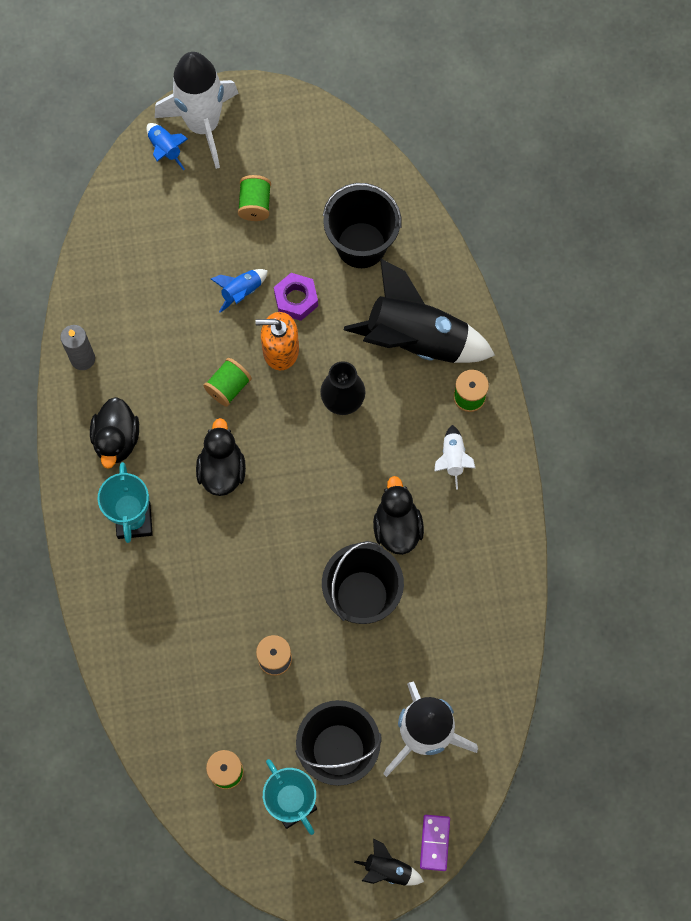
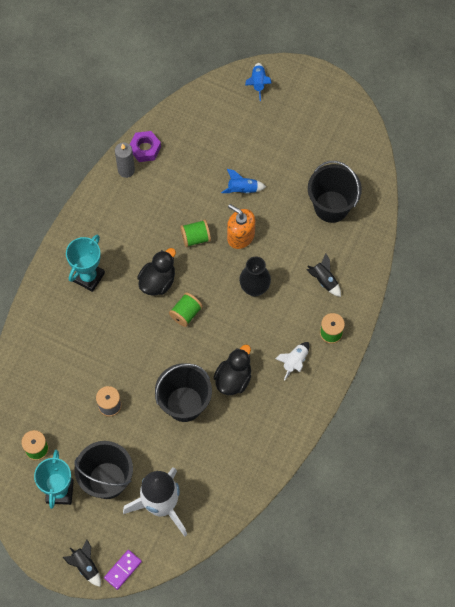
camera: 35 degrees right, 5 degrees down
black duck [90,397,139,469] -> none
white rocket [155,52,239,169] -> none
green spool [238,175,271,221] -> green spool moved to [169,292,203,327]
purple nut [274,273,318,321] -> purple nut moved to [130,131,161,162]
black rocket [344,258,495,363] -> black rocket [306,253,341,297], size x0.43

